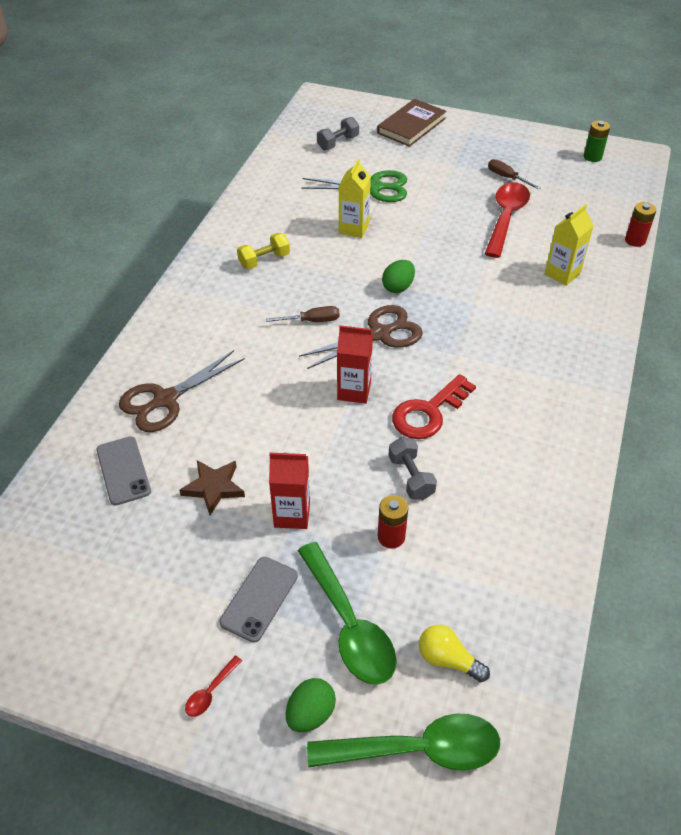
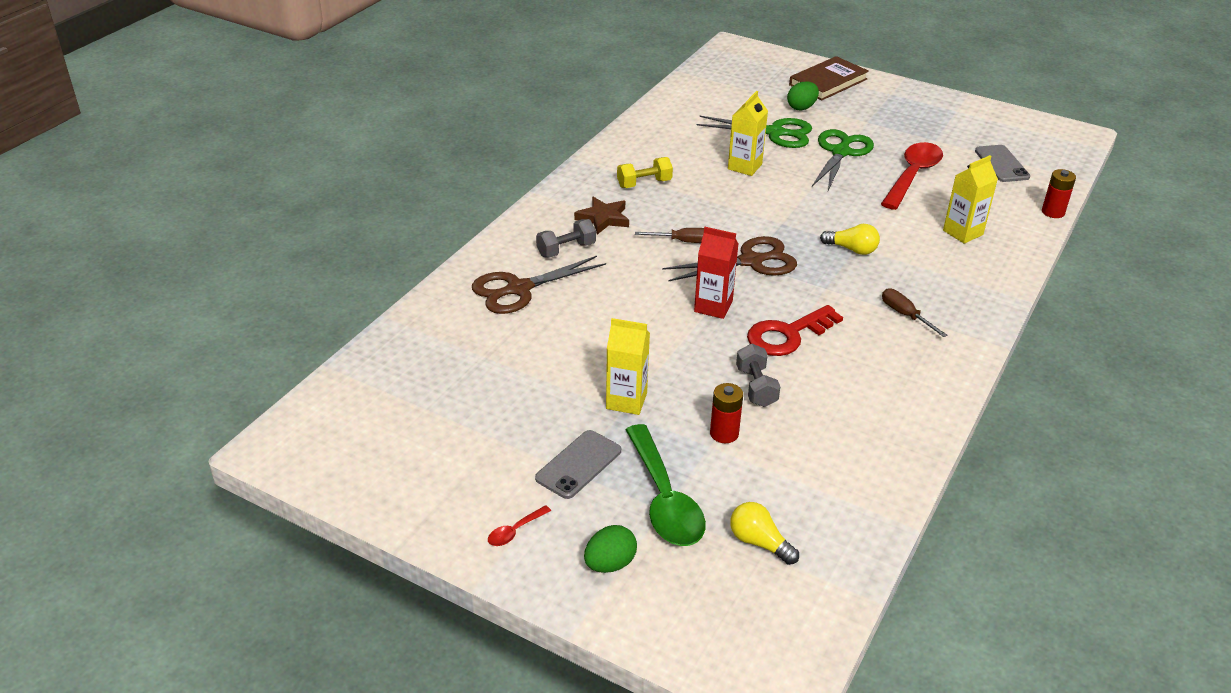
camera: 10 degrees right, 10 degrees down
grey phone [96,436,151,506] -> grey phone moved to [975,145,1030,182]
brown star [179,460,245,515] -> brown star moved to [574,197,629,234]
red carton [269,451,310,529] -> yellow carton [606,318,650,415]
green spoon [307,713,500,771] -> none
grey dumbbell [317,117,359,150] -> grey dumbbell moved to [536,219,596,258]
green egg [382,260,415,293] -> green egg moved to [787,82,819,110]
brown screwdriver [488,159,541,190] -> brown screwdriver moved to [882,289,947,337]
green battery [584,120,610,162] -> none
none -> green scissors [812,129,874,190]
none -> yellow light bulb [820,224,880,255]

